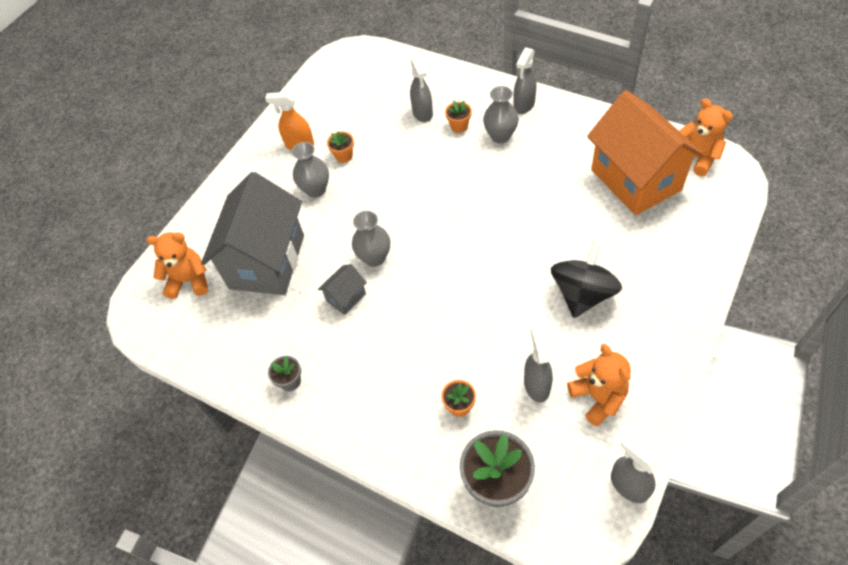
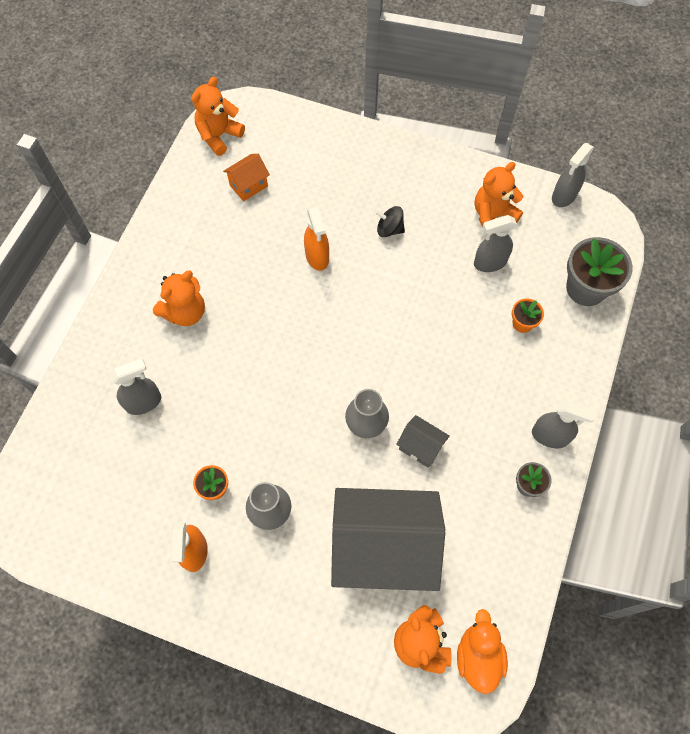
camera: 105 degrees left, 10 degrees up
orange flower pot [445,100,472,133] -> none
grey vase [483,86,519,143] -> orange teddy bear [153,271,205,326]
grey spray bottle [514,48,536,114] -> grey spray bottle moved to [532,401,597,449]
black spinning top [551,240,622,318] -> black spinning top [375,206,405,237], size x0.52
orange house [587,90,704,215] -> orange house [223,154,270,202], size x0.42
none -> orange spray bottle [304,206,329,271]
none -> orange duck [457,609,508,694]

